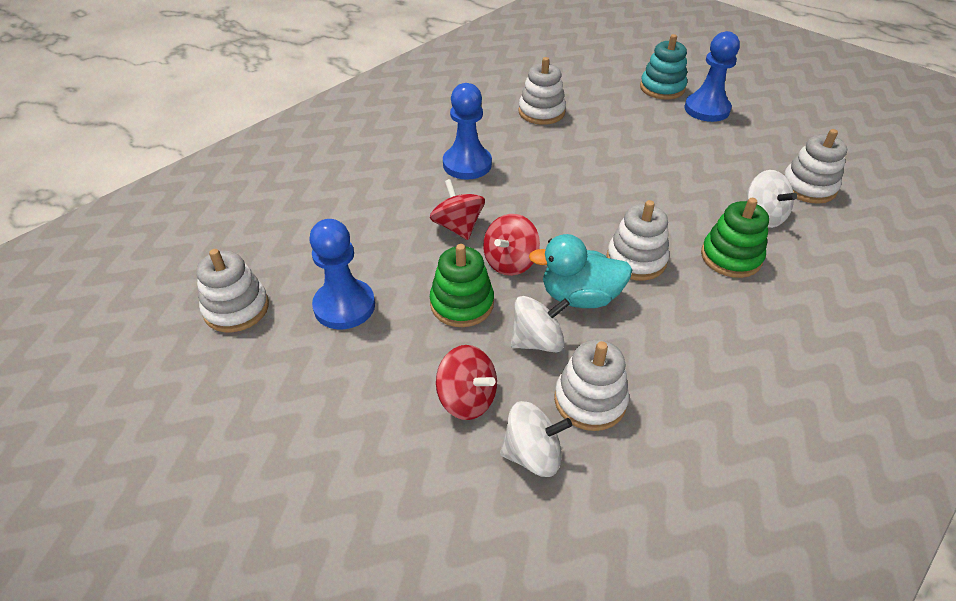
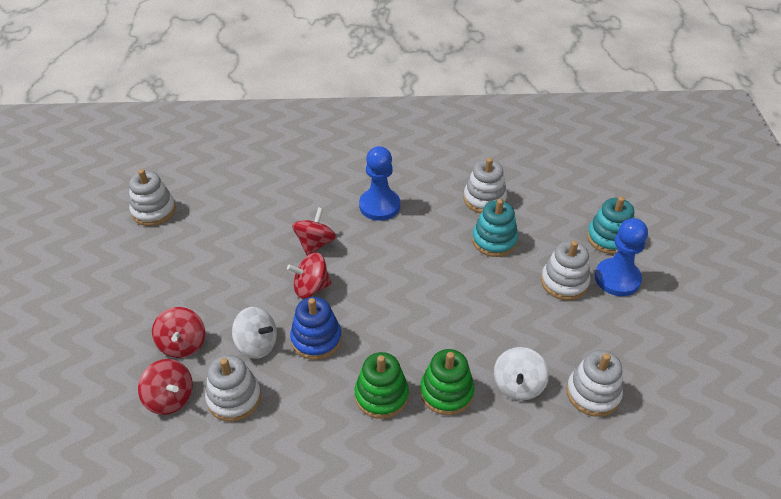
camera: 45 degrees right, 0 degrees up
blue pawn [309,219,375,329] -> none
green stacking toy [430,244,494,327] -> green stacking toy moved to [354,352,409,419]
white spinning top [500,401,572,477] -> red spinning top [138,359,193,415]
turquoise duck [529,234,632,308] -> blue stacking toy [290,297,342,360]
white stacking toy [606,200,669,281] -> white stacking toy moved to [541,241,590,300]
none -> turquoise stacking toy [472,199,518,257]

